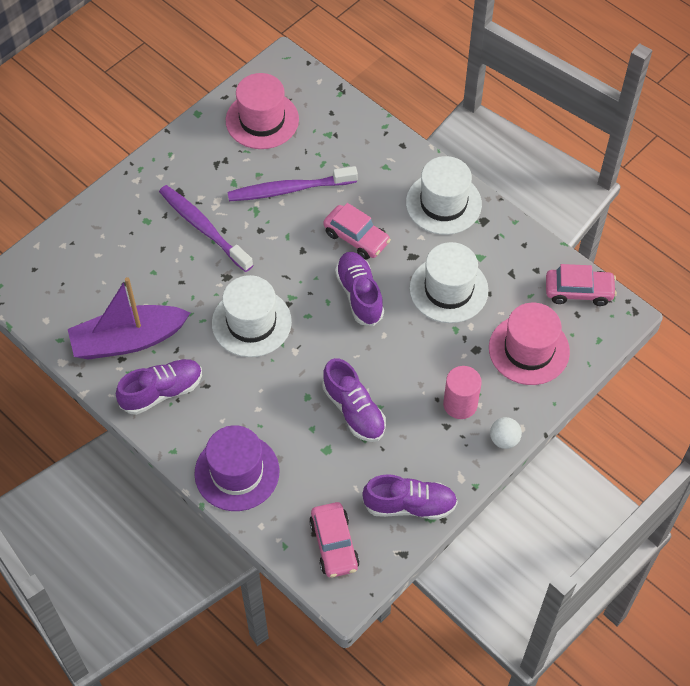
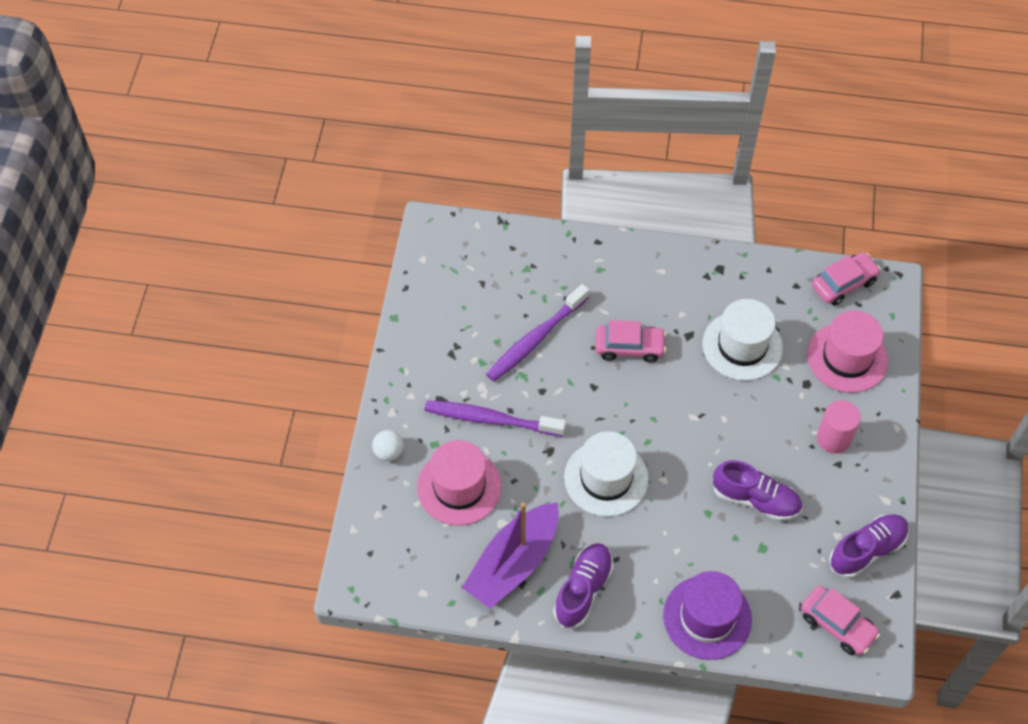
camera: 35 degrees left, 0 degrees up
pink hat [226,73,299,149] -> pink hat moved to [417,440,502,526]
purple shoe [335,252,384,326] -> none
white hat [406,156,482,235] -> none
white ball [490,417,522,449] -> white ball moved to [372,430,404,461]

